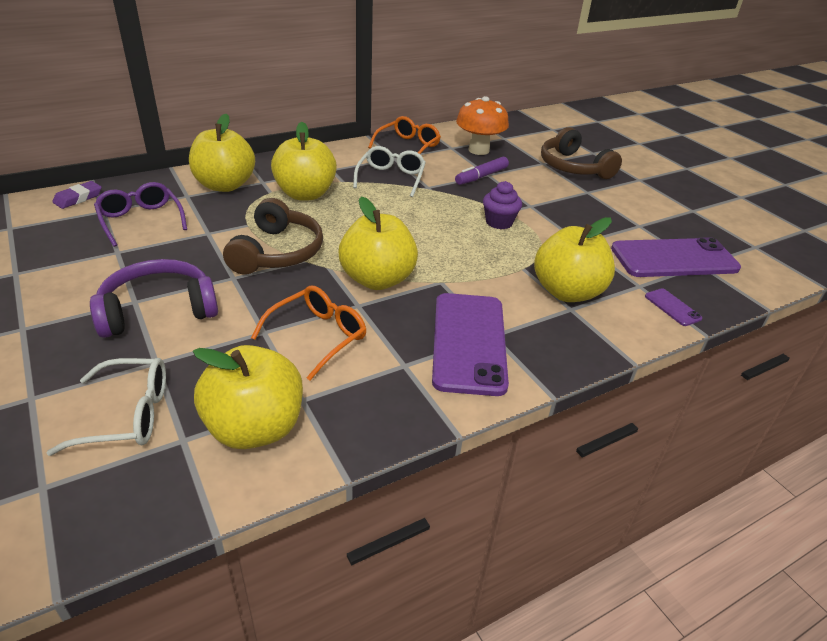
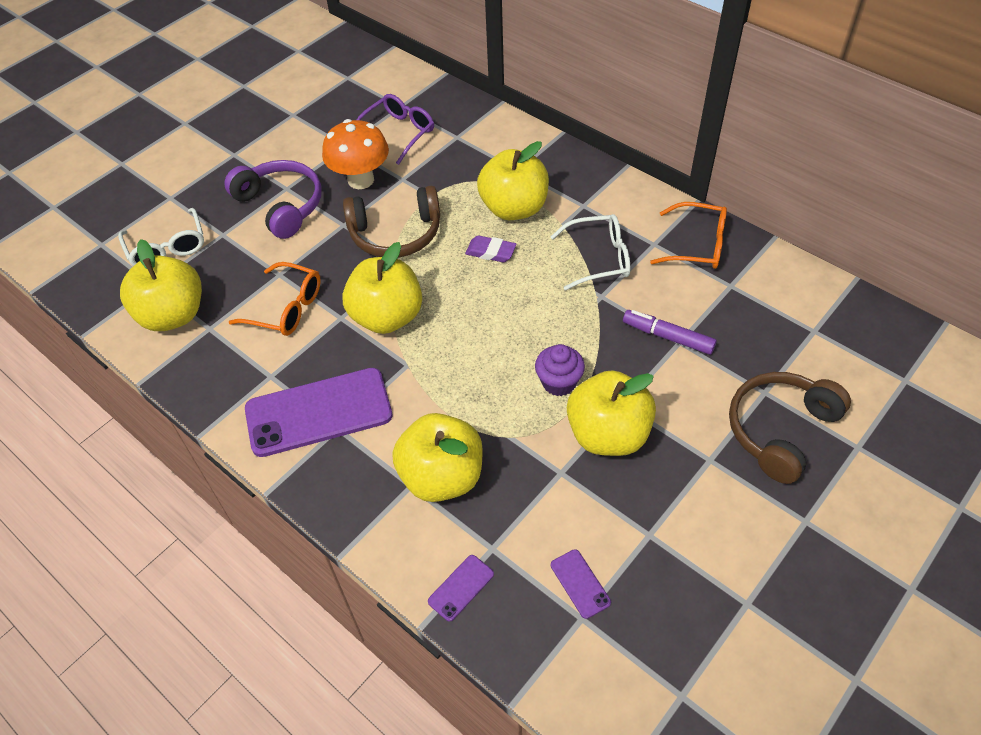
camera: 75 degrees right, 15 degrees up
purple eraser [52,181,102,209] -> purple eraser moved to [465,235,516,262]
yellow apple [189,114,255,192] -> yellow apple moved to [567,370,656,456]
orange mushroom [456,96,509,155] -> orange mushroom moved to [322,119,389,189]
purple phone [611,237,741,277] -> purple phone [551,549,611,619], size x0.42

